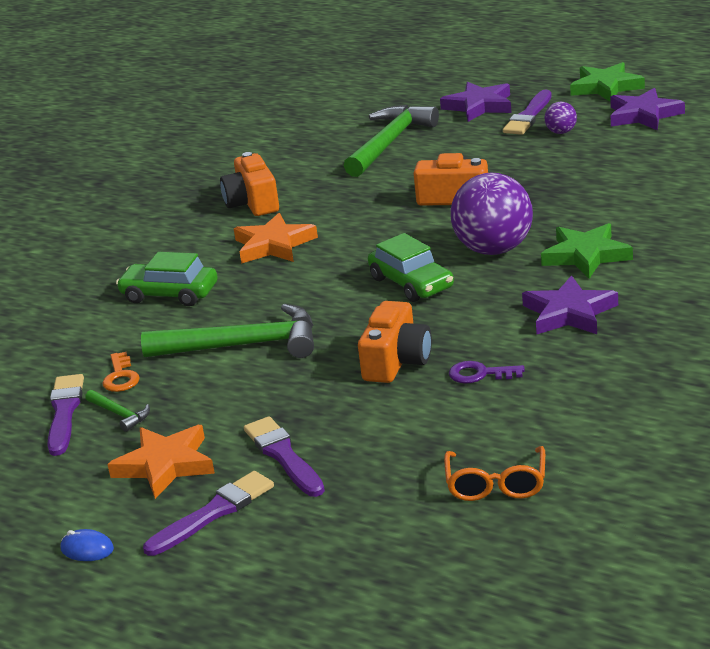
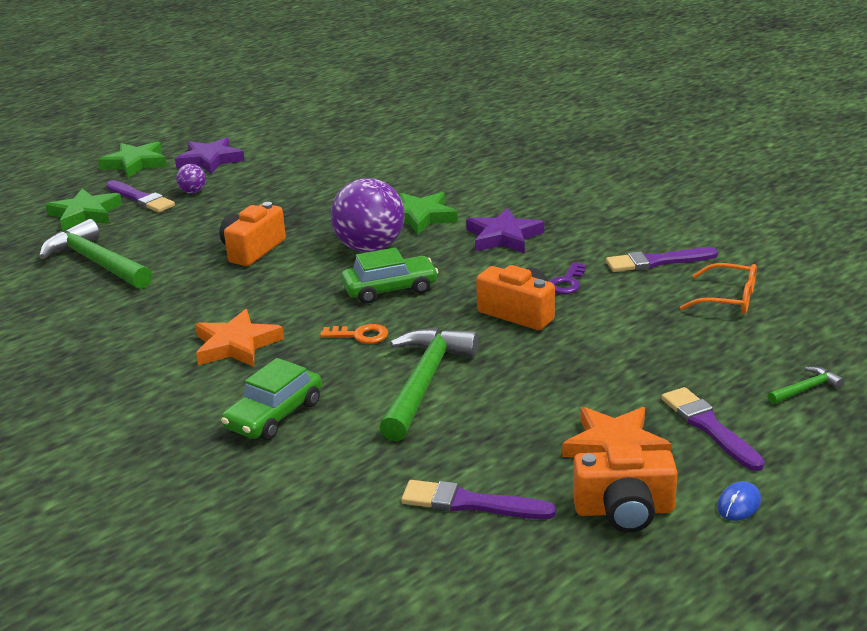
camera: 75 degrees left, 0 degrees up
green hammer [85,390,150,432] -> green hammer moved to [768,366,844,404]
orange key [102,352,140,392] -> orange key moved to [320,324,388,344]
orange camera [220,152,279,216] -> orange camera moved to [573,444,678,533]
purple brush [244,416,325,497] -> purple brush moved to [606,247,718,272]
purple star [440,82,512,122] -> green star [46,189,122,231]

